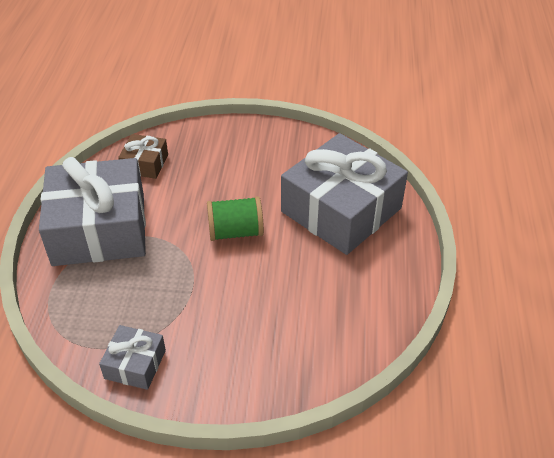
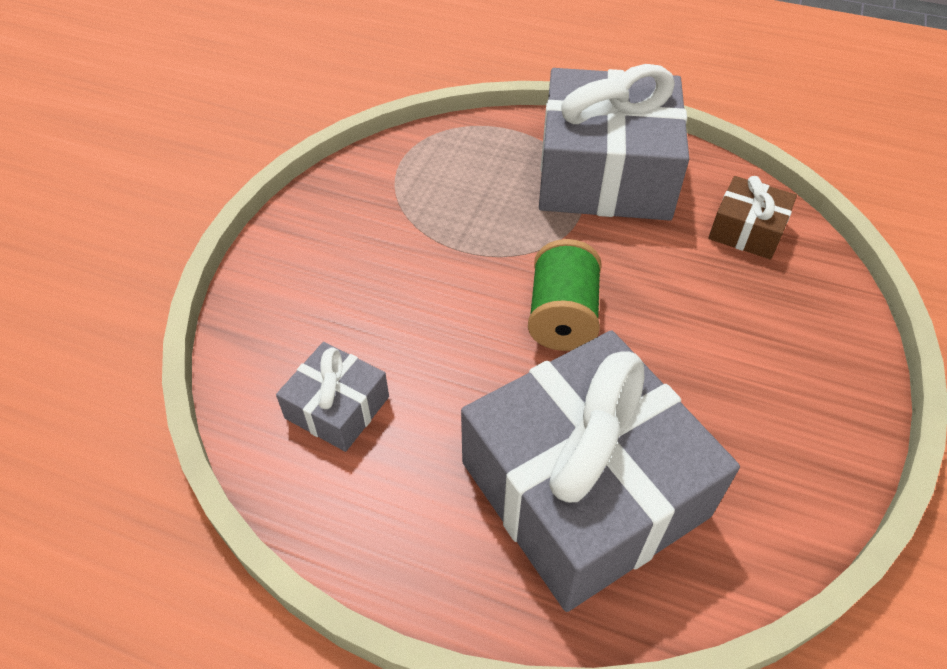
camera: 105 degrees right, 5 degrees up
grey gift [99,325,166,390] -> grey gift moved to [276,342,389,452]

